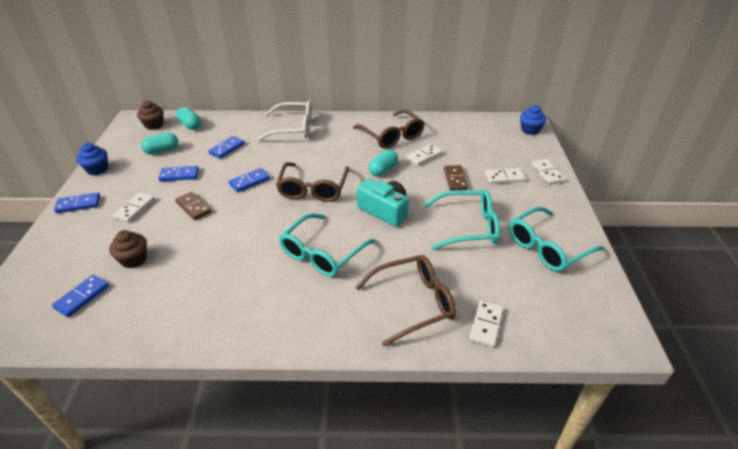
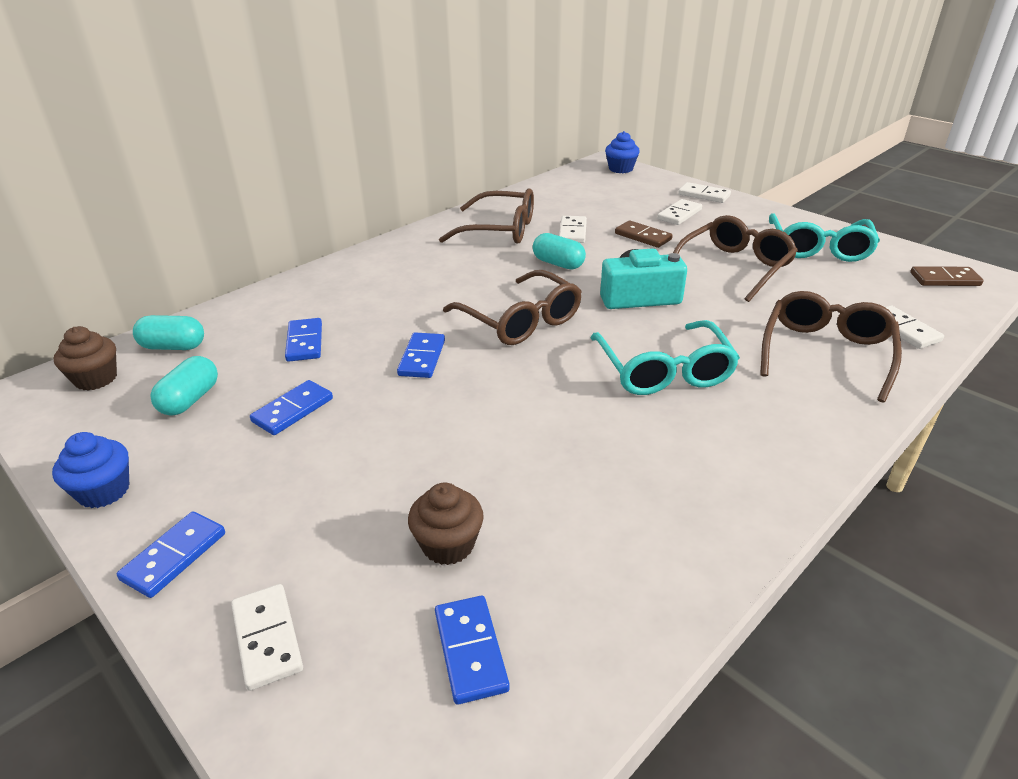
camera: 45 degrees left, 5 degrees down
white domino [112,192,155,223] -> white domino moved to [231,584,303,691]
brown domino [175,192,212,220] -> brown domino moved to [910,266,983,286]
white glasses [256,101,312,142] -> none
turquoise capsule [369,149,398,176] -> turquoise capsule turned 45 degrees counterclockwise [533,233,586,270]
turquoise glasses [424,190,500,250] -> brown glasses [673,215,798,302]

